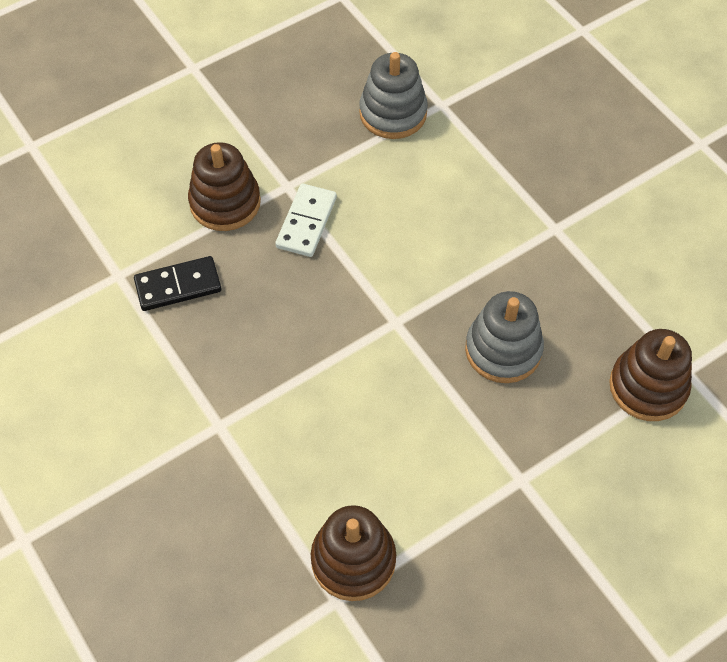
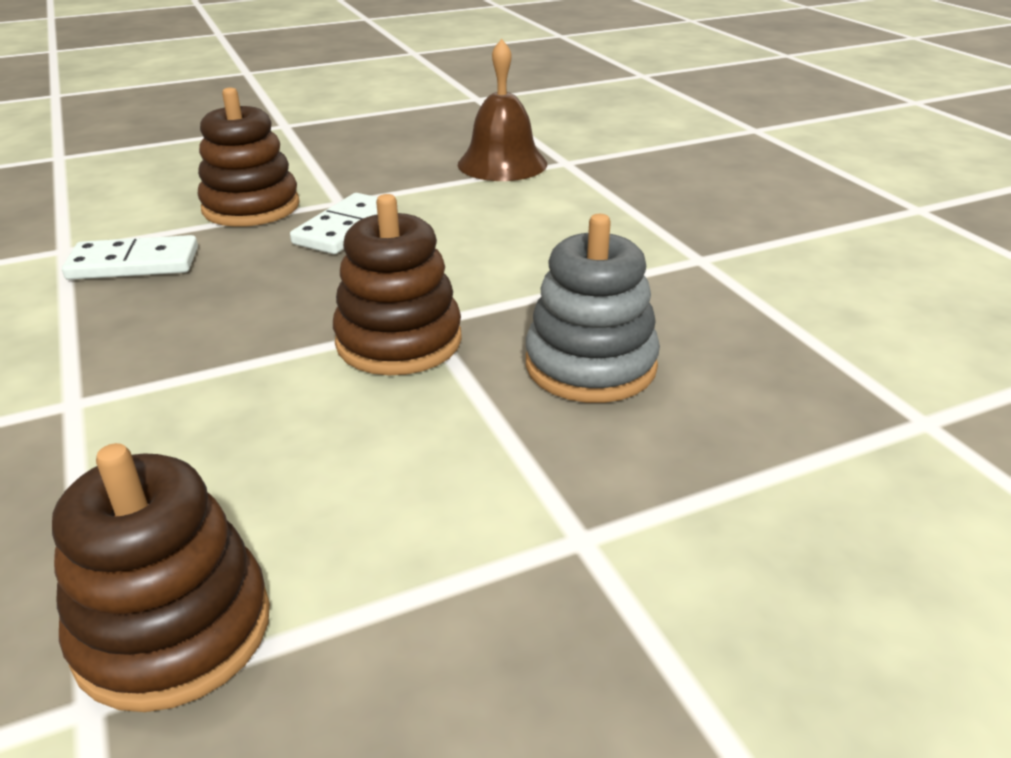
camera: 10 degrees right, 25 degrees down
black domino [134,256,221,311] -> white domino [62,235,198,280]
grey stacking toy [359,52,428,139] -> brown bell [458,39,547,181]
brown stacking toy [609,329,692,421] -> brown stacking toy moved to [333,194,462,375]

